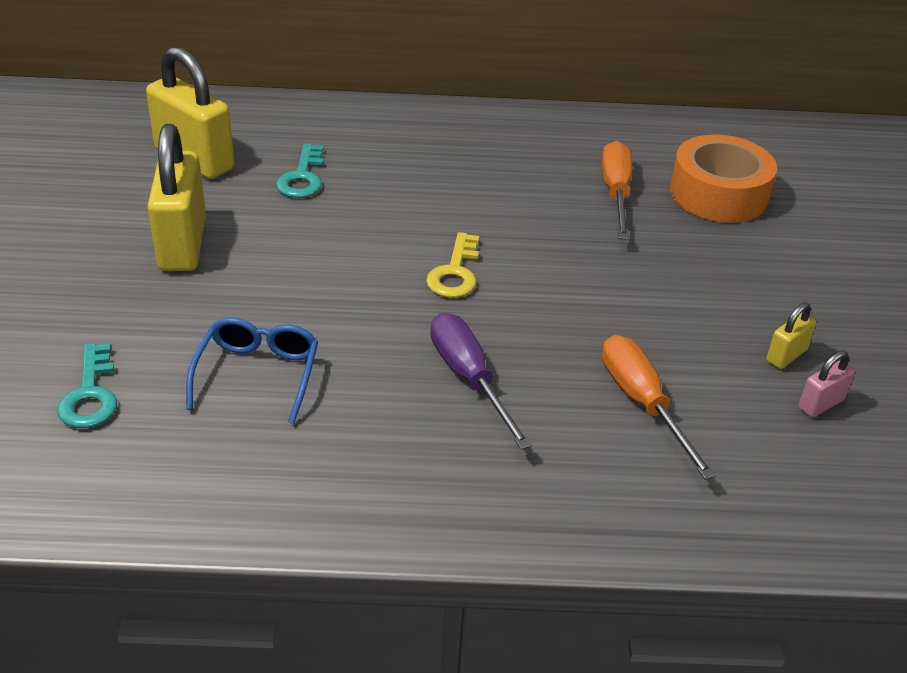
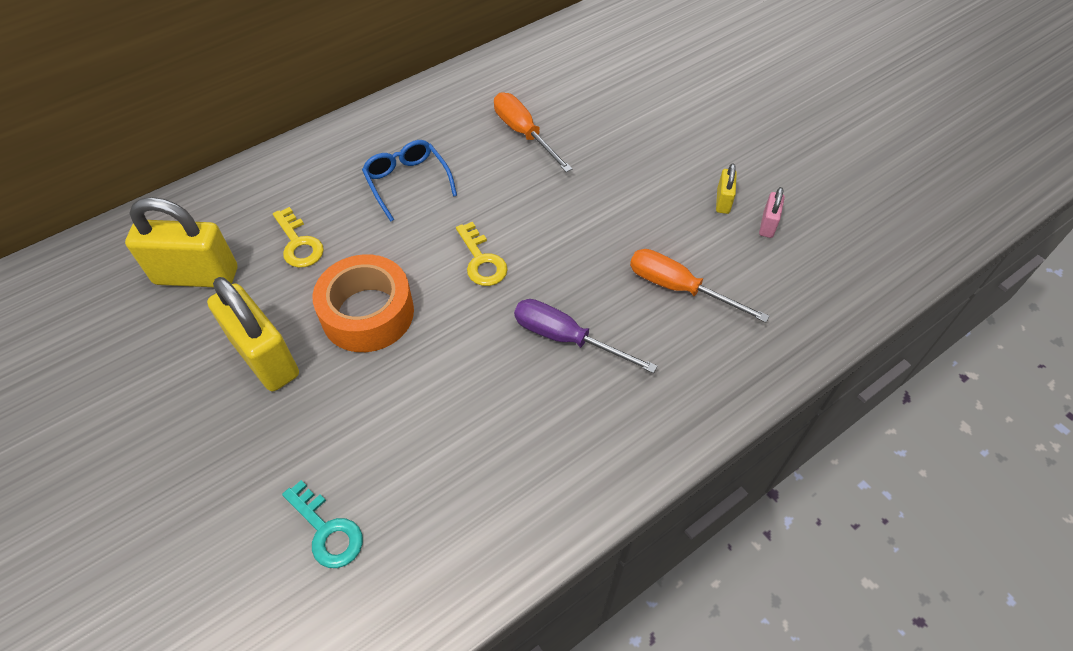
camera: 35 degrees left, 15 degrees up
blue glasses [186,317,318,424] -> blue glasses moved to [362,140,457,222]
turquoise key [276,144,323,198] -> yellow key [273,207,324,268]
orange tape [670,134,777,223] -> orange tape moved to [312,254,414,352]

